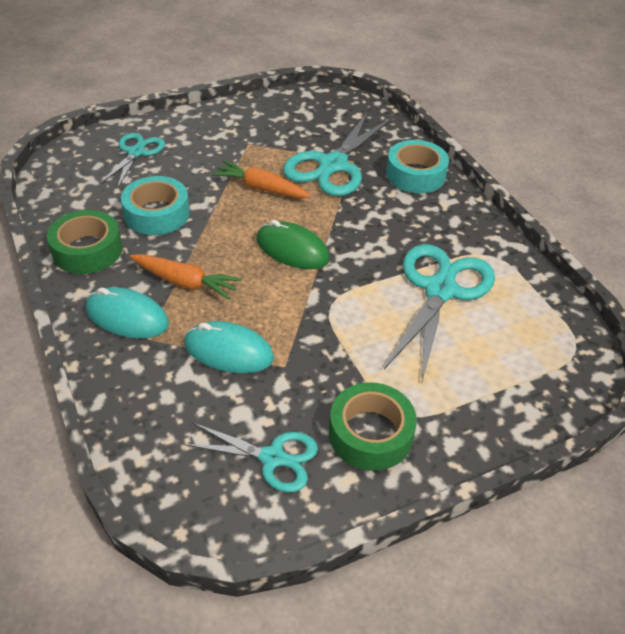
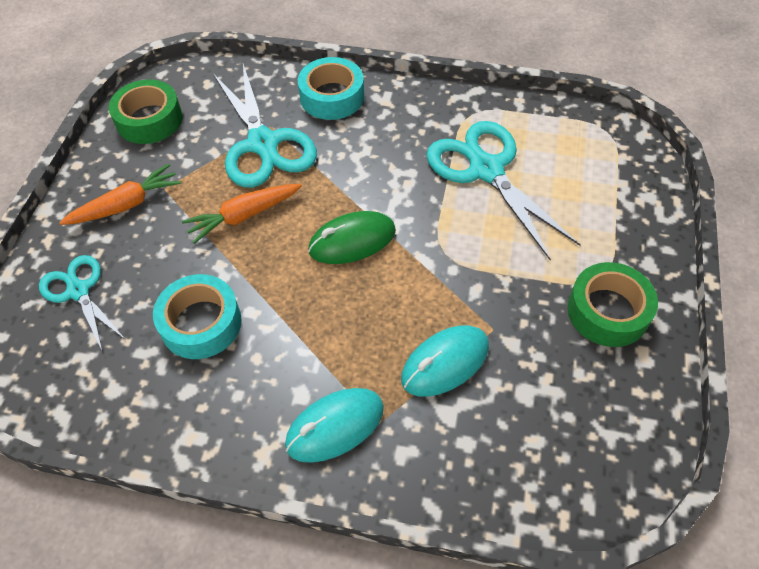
camera: 50 degrees left, 10 degrees up
green tape [47,210,122,274] -> green tape moved to [109,79,183,144]
orange carrot [129,254,242,300] -> orange carrot moved to [59,164,181,225]
turquoise scissors [183,422,318,492] -> none

